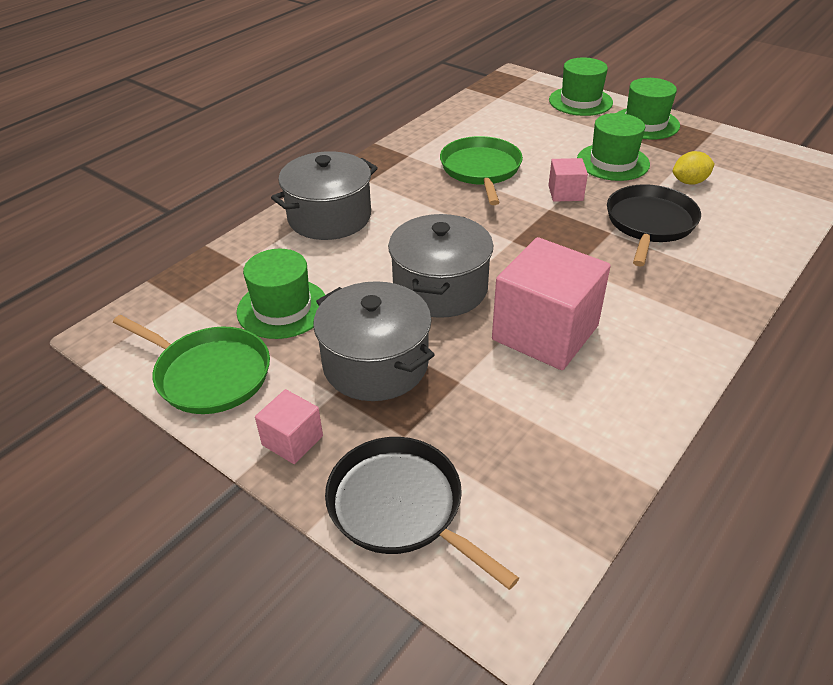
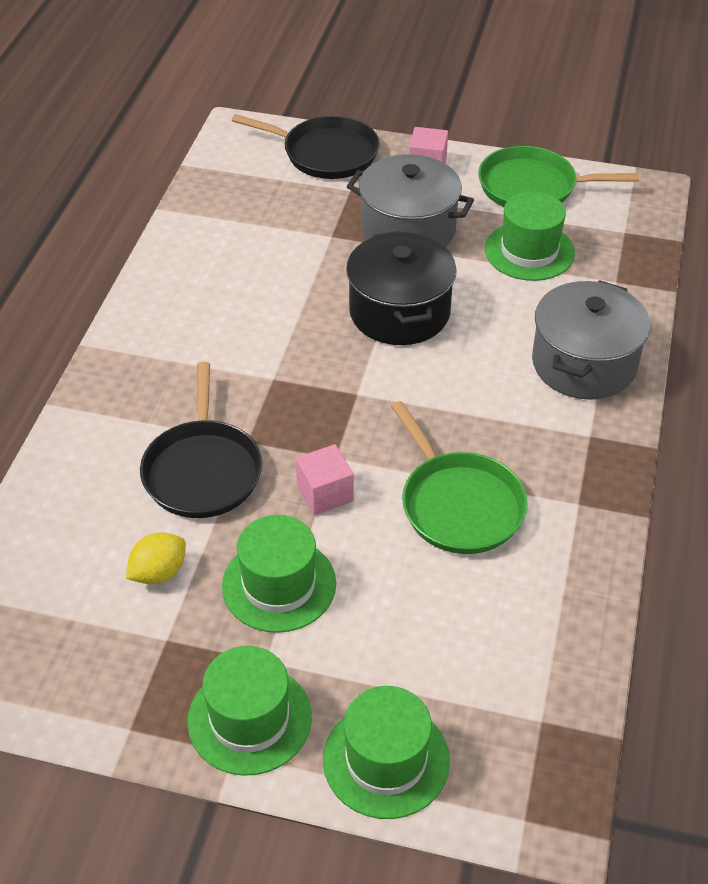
camera: 155 degrees right, 5 degrees up
grey pot [388,214,493,318] -> black pot [346,231,457,345]
pink cube [492,237,611,370] -> none

